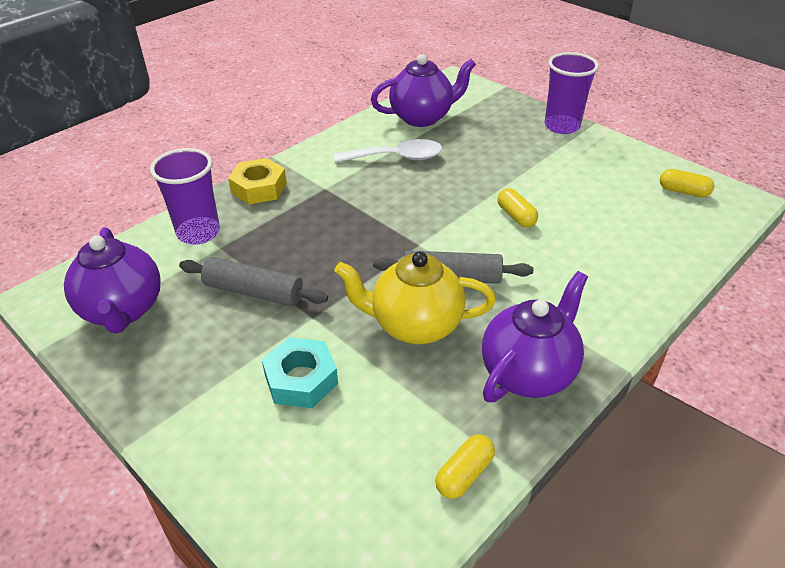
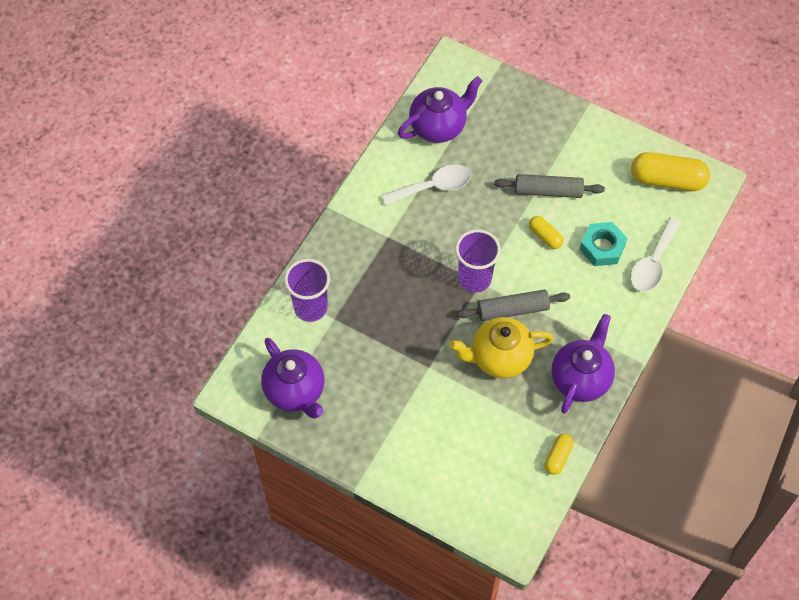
camera: 15 degrees left, 20 degrees up
grey rolling pin [179,257,328,306] -> grey rolling pin moved to [494,174,605,198]
yellow nut [228,158,287,204] -> none
turquoise nut [262,337,338,408] -> turquoise nut moved to [580,222,627,266]
purple cup [545,52,599,134] -> purple cup moved to [455,229,501,293]
yellow capsule [660,169,714,197] -> yellow capsule [631,152,710,191], size x1.91
none -> white spoon [630,217,681,292]

